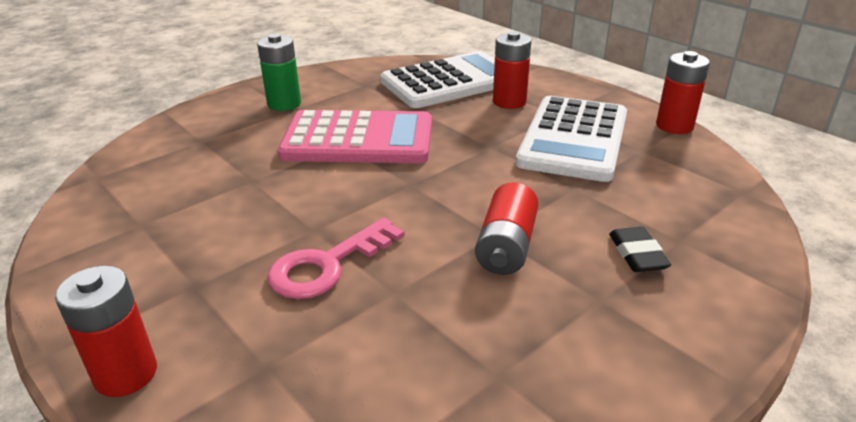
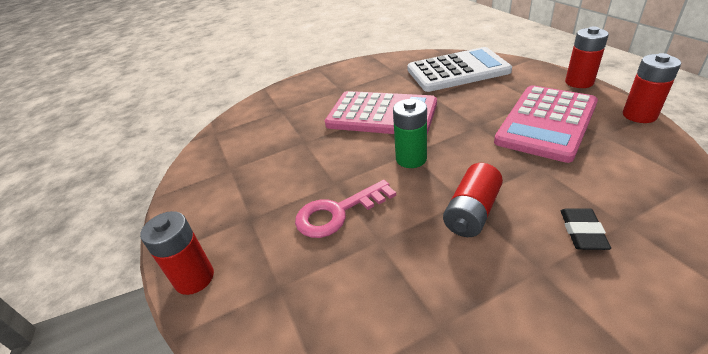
camera: 20 degrees right, 5 degrees up
green battery [257,34,301,111] -> green battery moved to [393,99,427,168]
red battery [493,31,531,109] -> red battery moved to [565,27,609,88]
white calculator [516,96,627,182] -> pink calculator [494,85,598,163]

